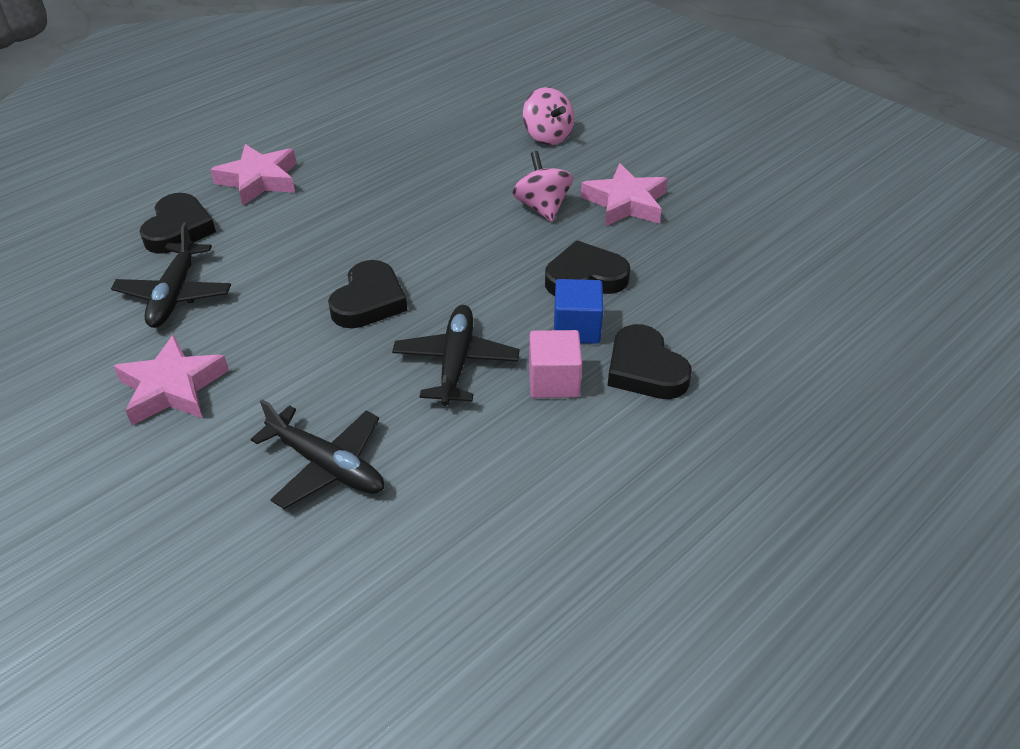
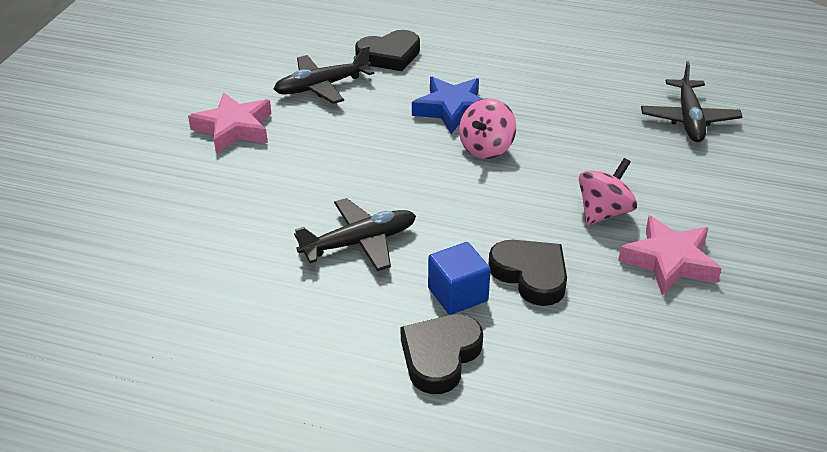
camera: 60 degrees right, 5 degrees down
pink star [210,144,296,205] -> none
black plane [251,399,384,509] -> black plane moved to [641,61,742,142]
black heart [328,260,407,329] -> none
pink spinning top [523,87,574,145] -> pink spinning top moved to [459,98,516,159]
pink cube [529,330,582,398] -> none
none -> blue star [412,77,483,134]

